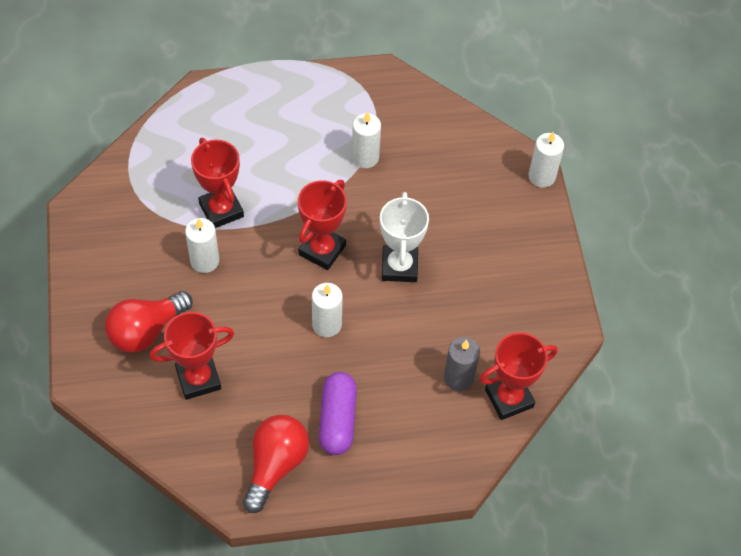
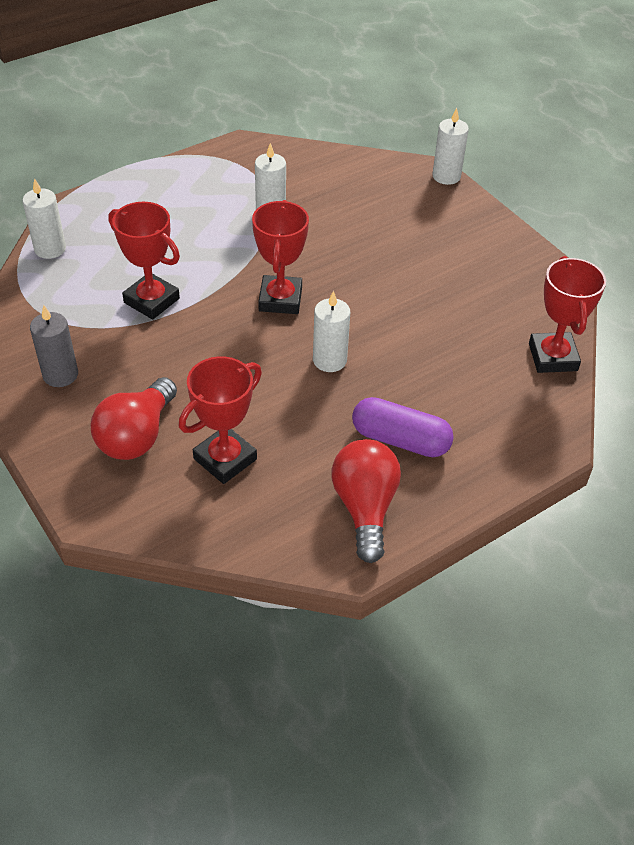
camera: 25 degrees left, 10 degrees down
white candle [185,218,219,273] -> white candle moved to [22,178,66,259]
purple capsule [319,372,357,455] -> purple capsule turned 45 degrees counterclockwise [352,397,454,457]
white trophy [380,192,429,282] -> none
grey candle [444,337,480,391] -> grey candle moved to [30,305,78,387]
red trophy [479,332,558,420] -> red trophy turned 45 degrees counterclockwise [529,256,606,373]

